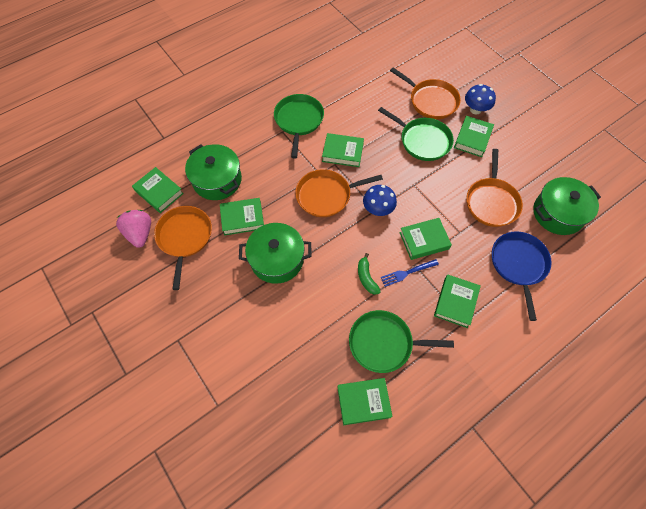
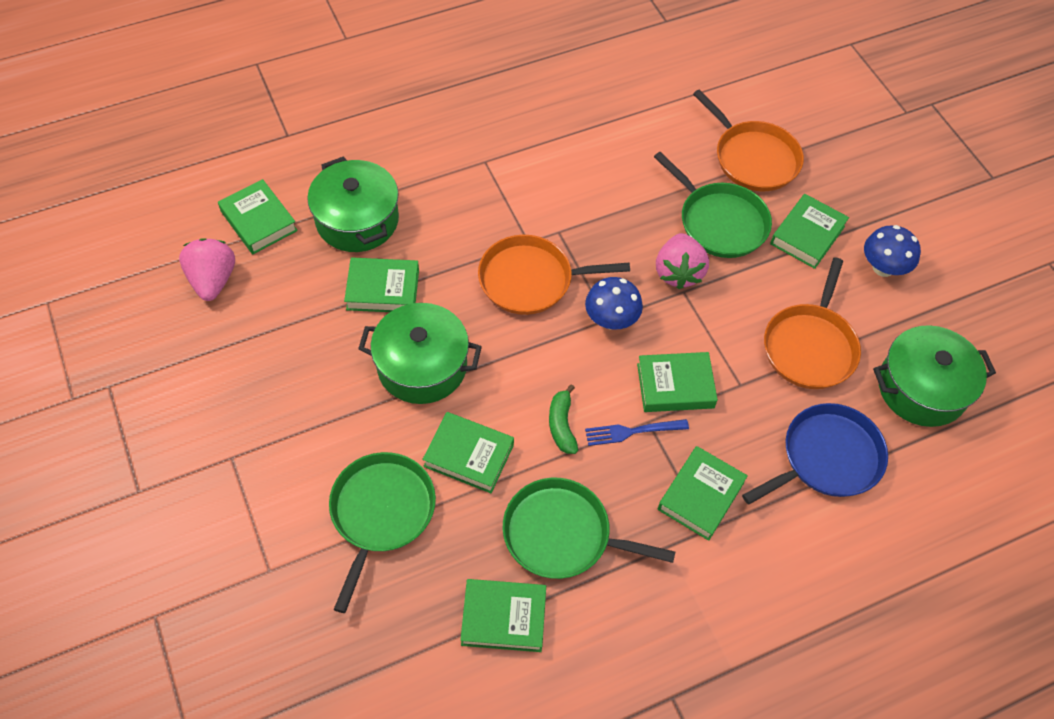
camera: 10 degrees right, 5 degrees down
orange pan [154,206,212,290] -> none
green pan [274,94,324,159] -> green pan moved to [329,452,436,613]
green book [322,133,364,167] -> green book moved to [422,412,514,493]
blue mushroom [465,84,496,115] -> blue mushroom moved to [864,225,921,277]
blue pan [492,231,552,321] -> blue pan turned 45 degrees clockwise [742,403,888,504]
none -> pink strawberry [656,233,709,289]

